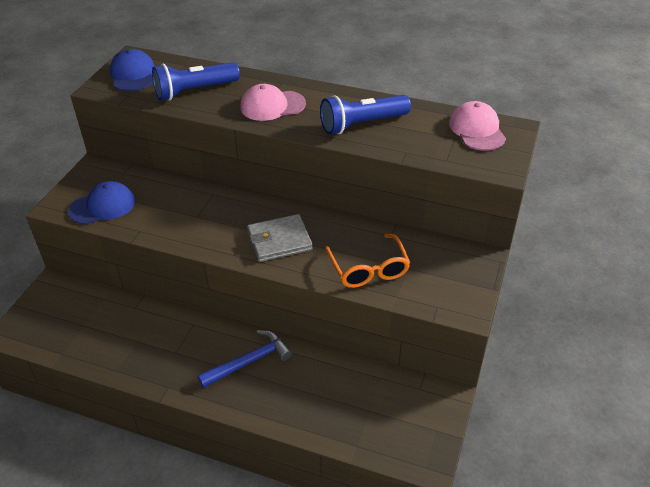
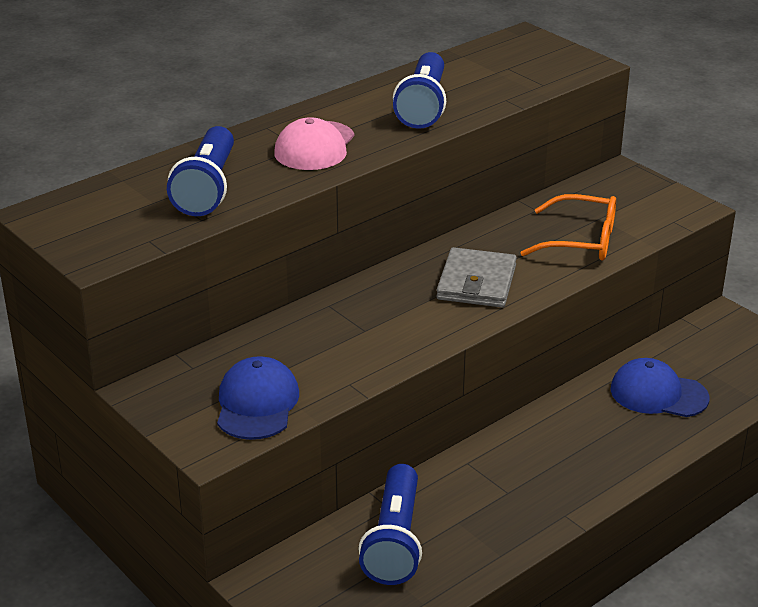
camera: 60 degrees left, 10 degrees down
blue cap [110,49,155,91] -> blue cap moved to [611,358,709,417]
blue hammer [197,330,292,388] -> none
pink cap [449,101,506,151] -> none
none -> blue flashlight [358,464,422,585]

